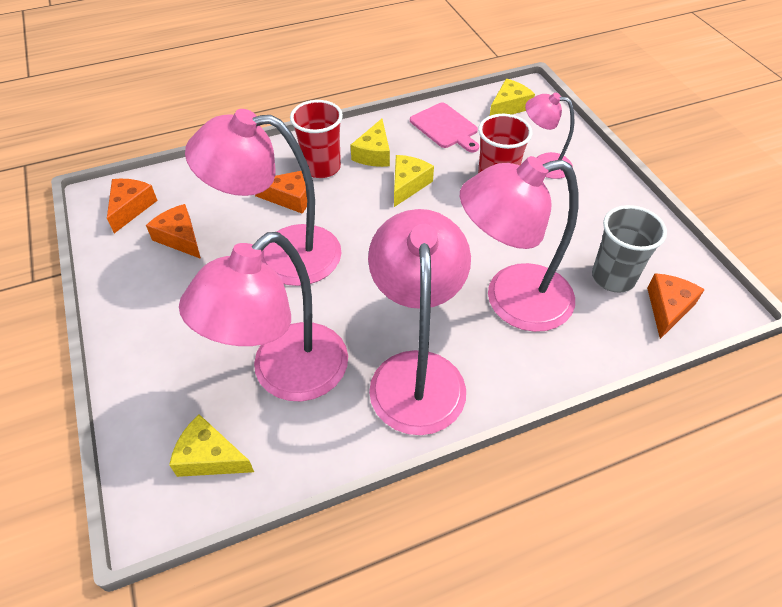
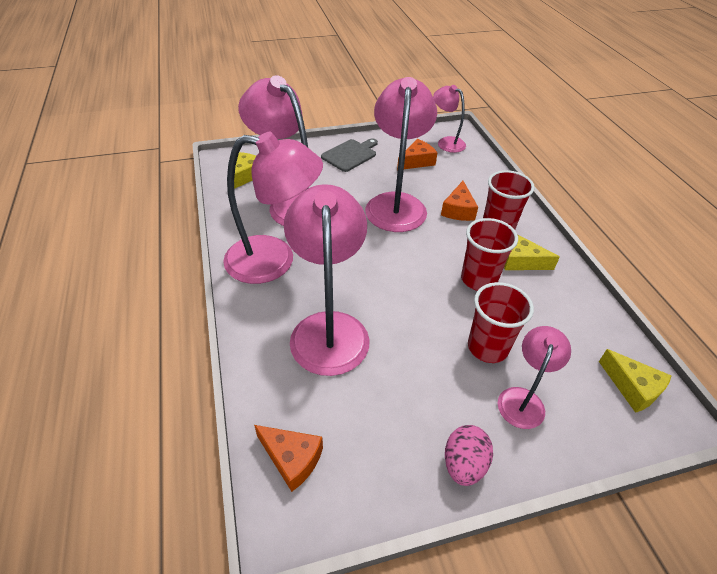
camera: 95 degrees right, 5 degrees down
orange cheese [107,179,158,233] -> pink lamp [433,85,466,153]
yellow cheese [394,155,434,207] -> red cup [461,218,518,291]
pink cutting board [410,103,479,152] -> none
grey cup [592,205,667,293] -> none
none -> grey cutting board [321,138,378,172]
none -> pink egg [445,425,493,486]

